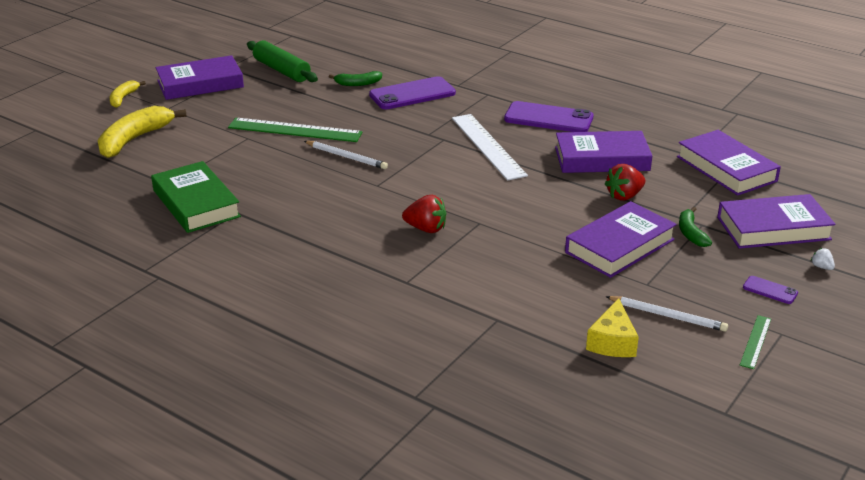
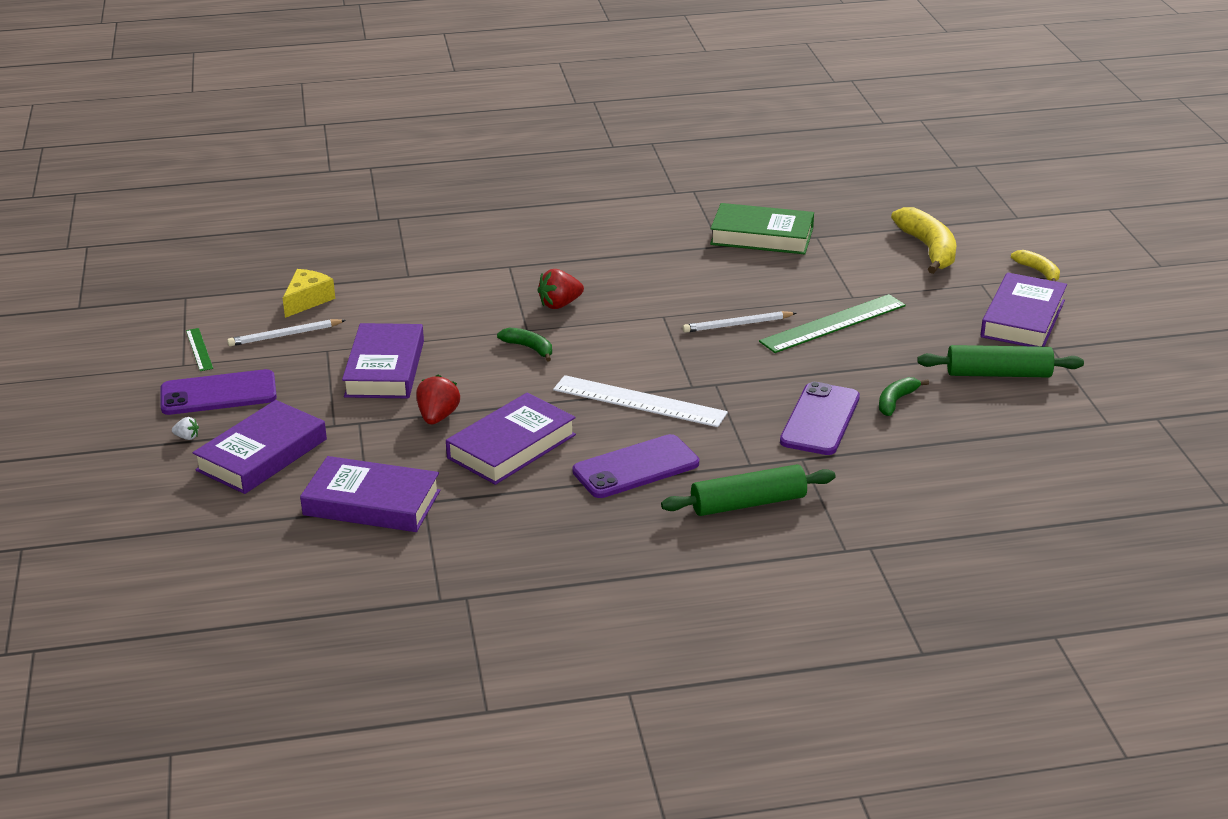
camera: 135 degrees right, 0 degrees up
yellow cheese [586,298,639,357] -> yellow cheese turned 60 degrees clockwise [283,269,335,318]
green banana [679,207,712,247] -> green banana moved to [497,328,552,362]
purple phone [743,276,798,304] -> purple phone [161,369,277,415], size x2.14
none -> green rolling pin [661,464,835,516]

